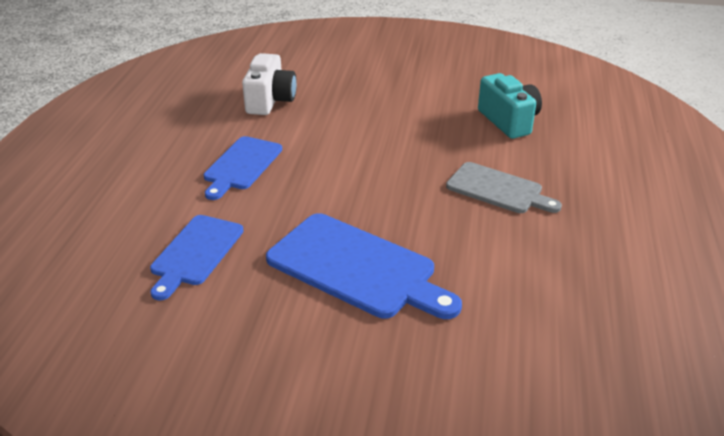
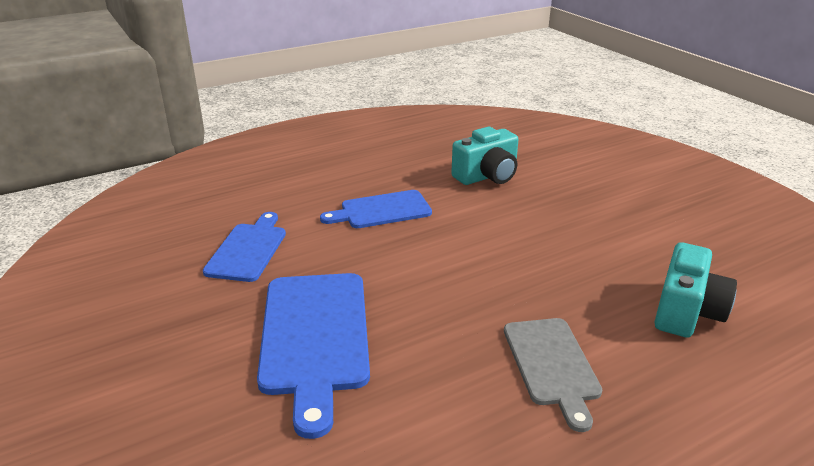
camera: 50 degrees right, 5 degrees down
blue cutting board [150,215,244,301] -> blue cutting board turned 120 degrees clockwise [203,212,286,282]
white camera [242,53,297,115] -> turquoise camera [451,127,519,185]

